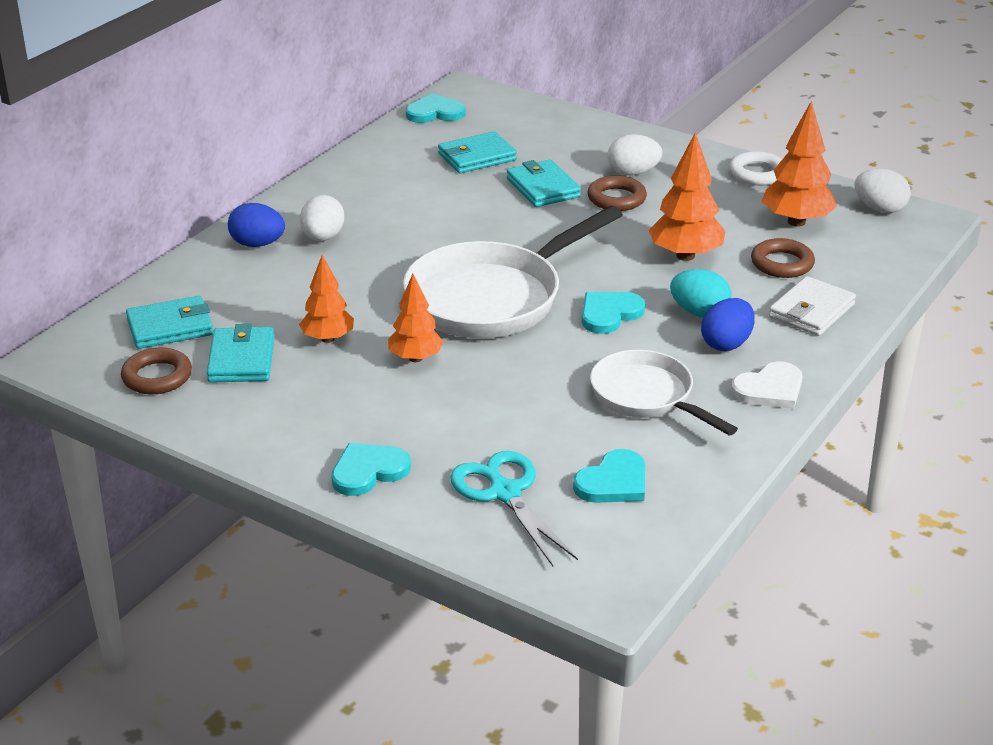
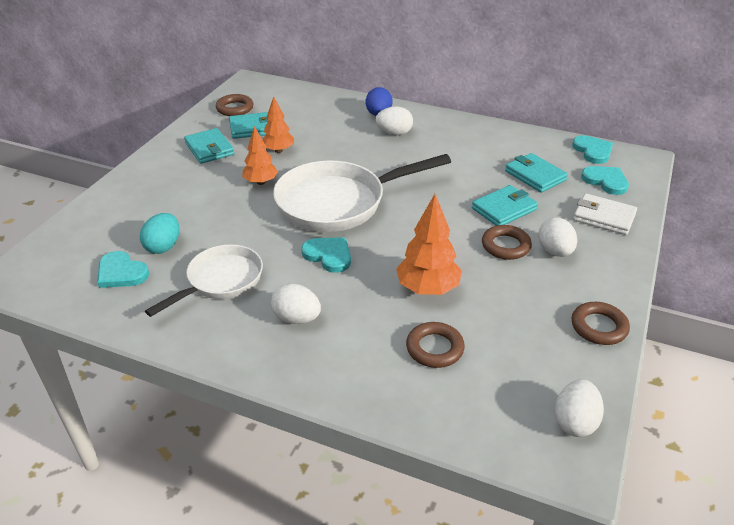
camera: 80 degrees right, 5 degrees up
turquoise wallet [126,296,213,349] -> turquoise wallet moved to [184,128,234,164]
turquoise heart [331,443,411,496] -> turquoise heart moved to [581,166,629,195]
white pan [403,206,623,338] -> white pan turned 60 degrees counterclockwise [273,154,451,232]
turquoise scissors [450,451,578,566] -> none
turquoise egg [670,269,732,318] -> turquoise egg moved to [140,213,179,254]
blue egg [701,298,755,351] -> white egg [271,284,321,324]
white ring [729,151,782,186] -> brown ring [572,302,630,345]
white heart [731,361,803,409] -> none
orange tree [762,101,837,227] -> none
white wallet [769,276,856,336] -> white wallet moved to [573,193,637,235]

